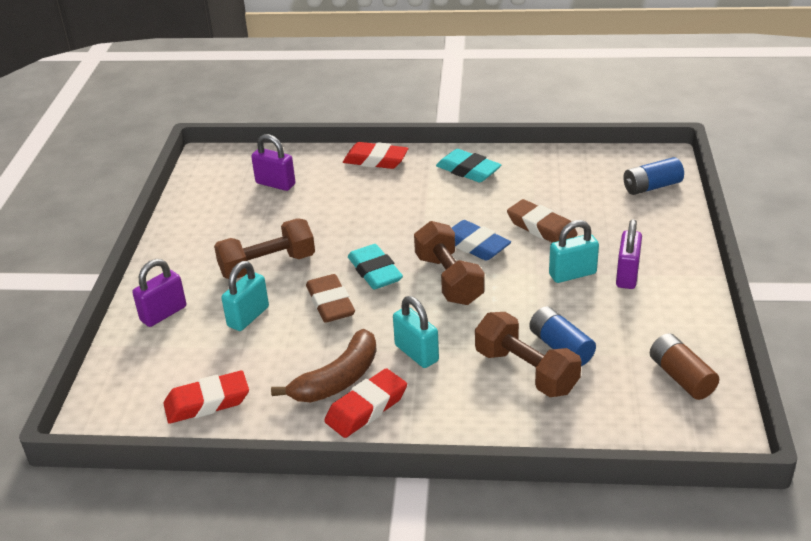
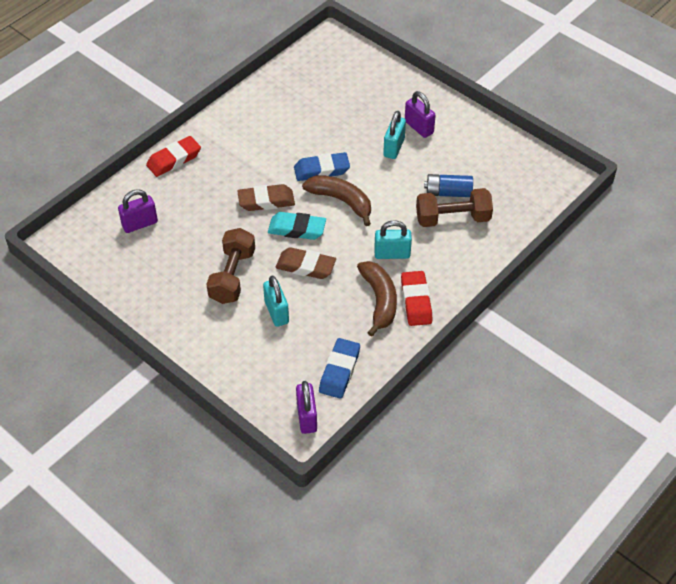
camera: 55 degrees left, 15 degrees up
purple padlock [132,259,186,327] -> purple padlock moved to [296,381,317,434]
red eraser [163,371,249,424] -> blue eraser [319,338,360,399]
brown dumbbell [414,221,484,305] -> brown banana [302,175,371,226]
turquoise eraser [436,149,501,182] -> none
brown eraser [507,199,578,243] -> brown eraser moved to [237,184,295,211]
blue battery [623,157,684,195] -> none
brown battery [650,333,719,400] -> none

